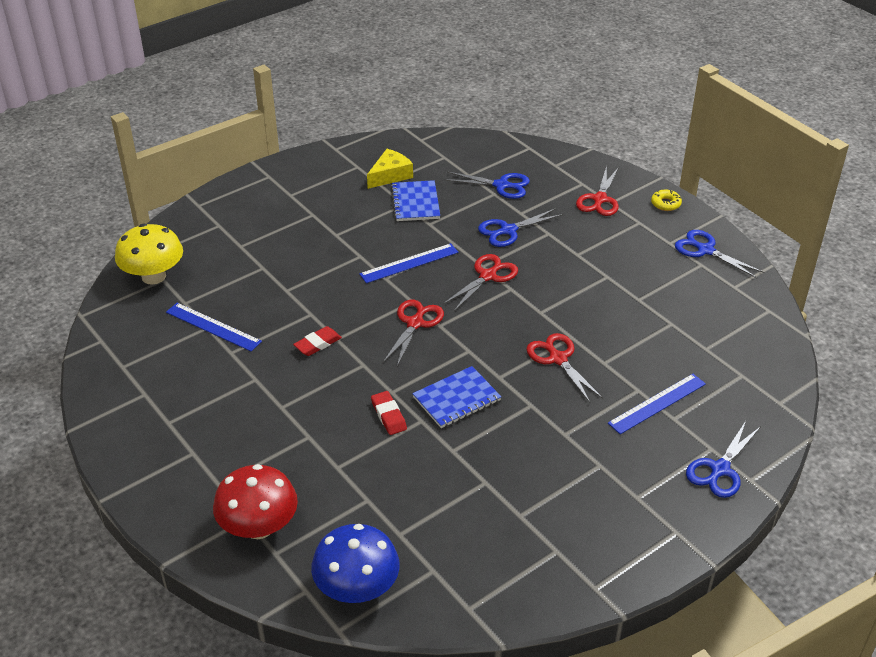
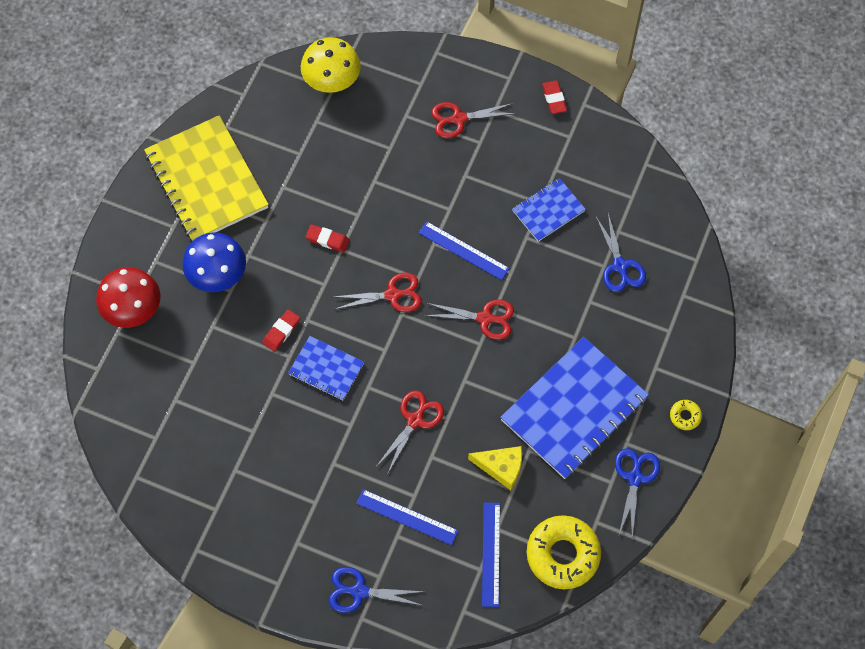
camera: 60 degrees right, 25 degrees up
blue ruler [166,303,262,351] -> blue ruler moved to [482,502,500,607]
blue mushroom [311,524,400,603] -> blue mushroom moved to [183,232,246,292]
yellow cheese [367,149,413,189] -> yellow cheese moved to [468,446,522,490]
blue scissors [478,208,563,247] -> none
red scissors [576,166,619,216] -> red scissors moved to [431,102,517,138]
none -> yellow notebook [144,116,269,241]
none -> blue notebook [500,337,649,479]
none -> yellow donut [527,515,601,589]
none -> red eraser [542,81,567,114]

